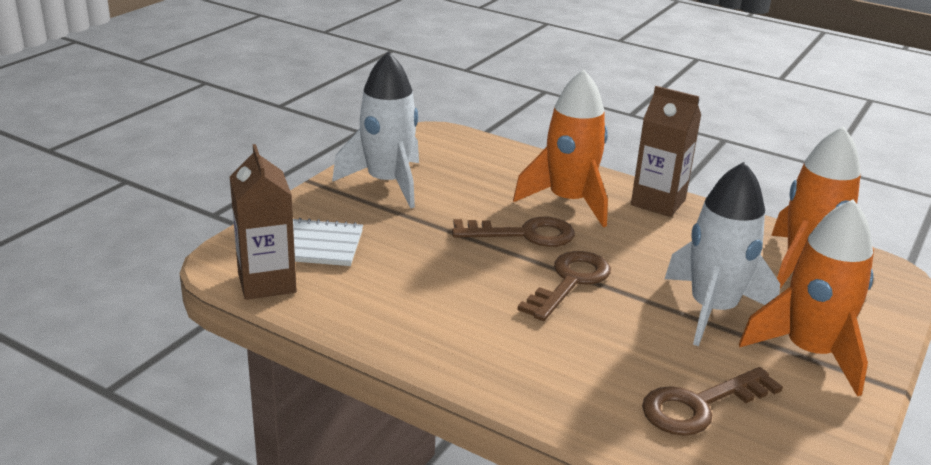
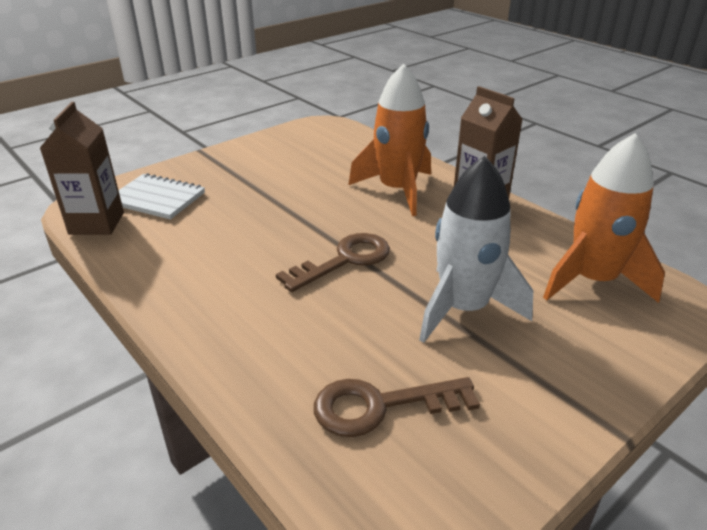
camera: 20 degrees right, 5 degrees up
white rocket [332,52,419,208] -> none
brown key [452,217,575,247] -> none
orange rocket [739,199,873,396] -> none

